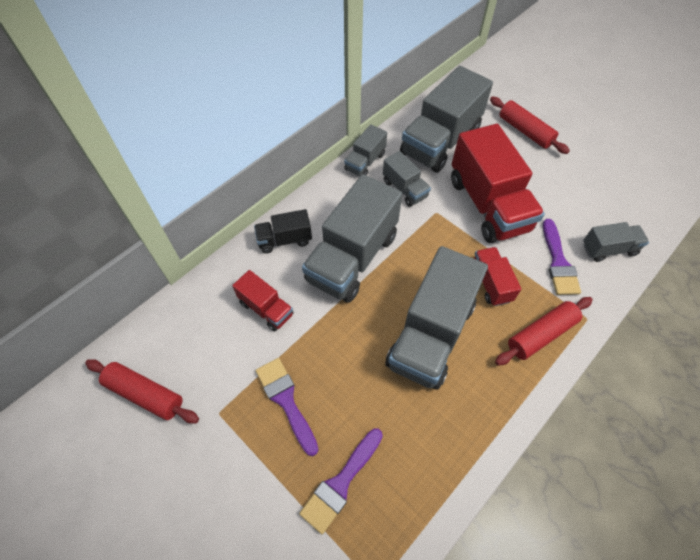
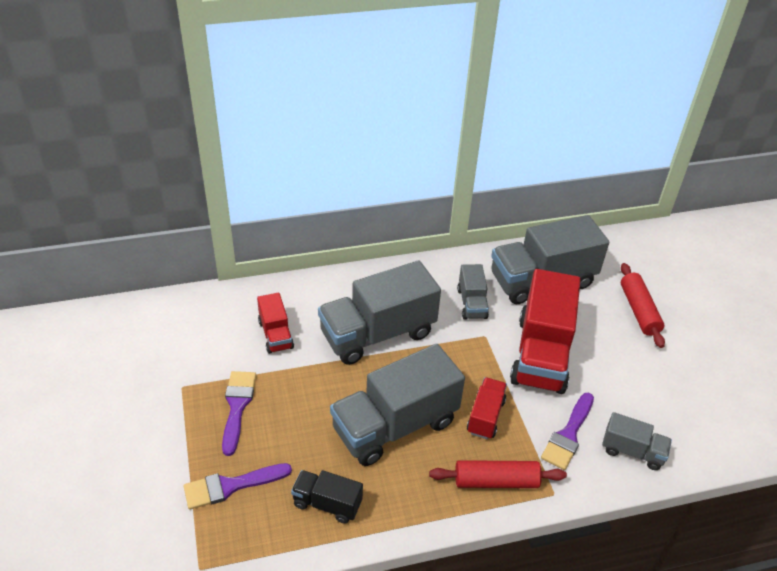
camera: 30 degrees right, 15 degrees down
red rolling pin [85,359,199,424] -> none
black truck [254,209,312,254] -> black truck moved to [291,470,363,524]
grey truck [344,124,387,176] -> none

